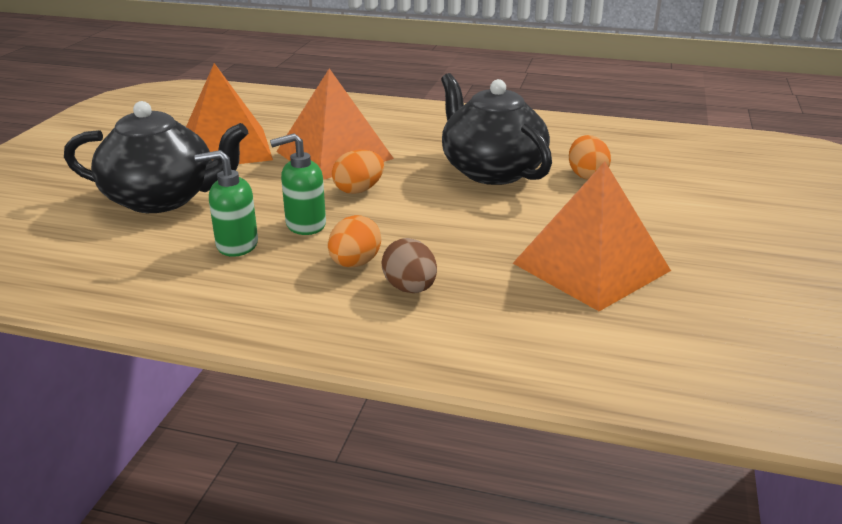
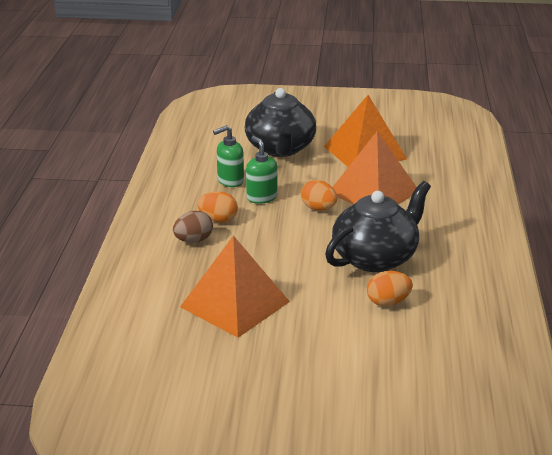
camera: 80 degrees right, 0 degrees up
green soap dispenser [194,150,258,257] -> green soap dispenser turned 105 degrees counterclockwise [213,125,244,187]

